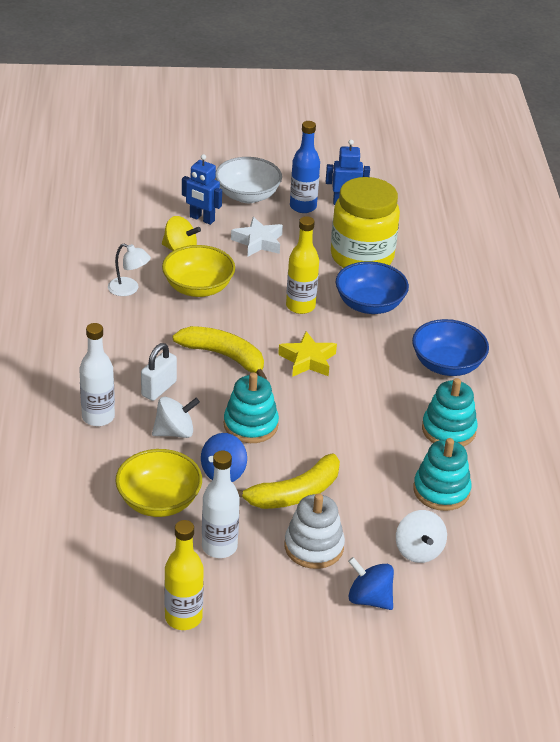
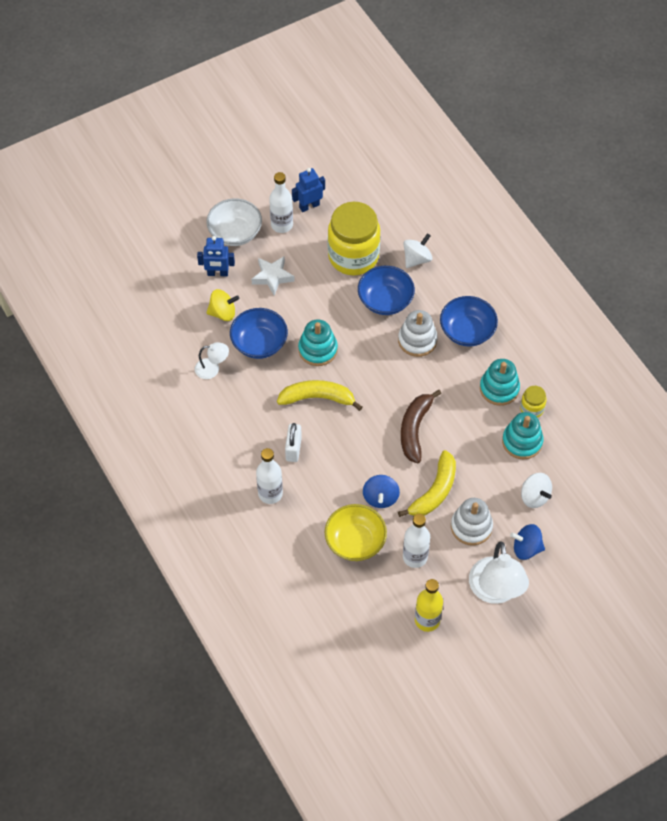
camera: 25 degrees left, 20 degrees up
white spinning top [152,397,200,438] -> white spinning top moved to [403,233,432,268]
yellow bowl [162,245,235,297] -> blue bowl [230,308,288,359]
turquoise stacking toy [224,373,279,443] -> turquoise stacking toy moved to [298,319,338,366]
yellow star [278,331,337,377] -> none
yellow bottle [286,216,319,314] -> none
blue bottle [290,121,320,213] -> white bottle [269,172,293,233]
none -> white stacking toy [398,310,438,357]
none -> brown banana [401,390,442,463]
none -> white lamp [469,541,529,604]
none -> yellow jar [520,386,547,418]

